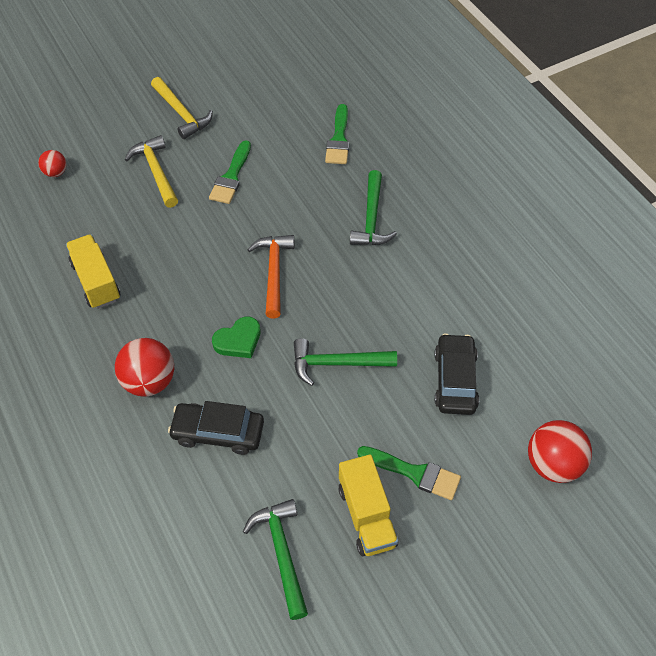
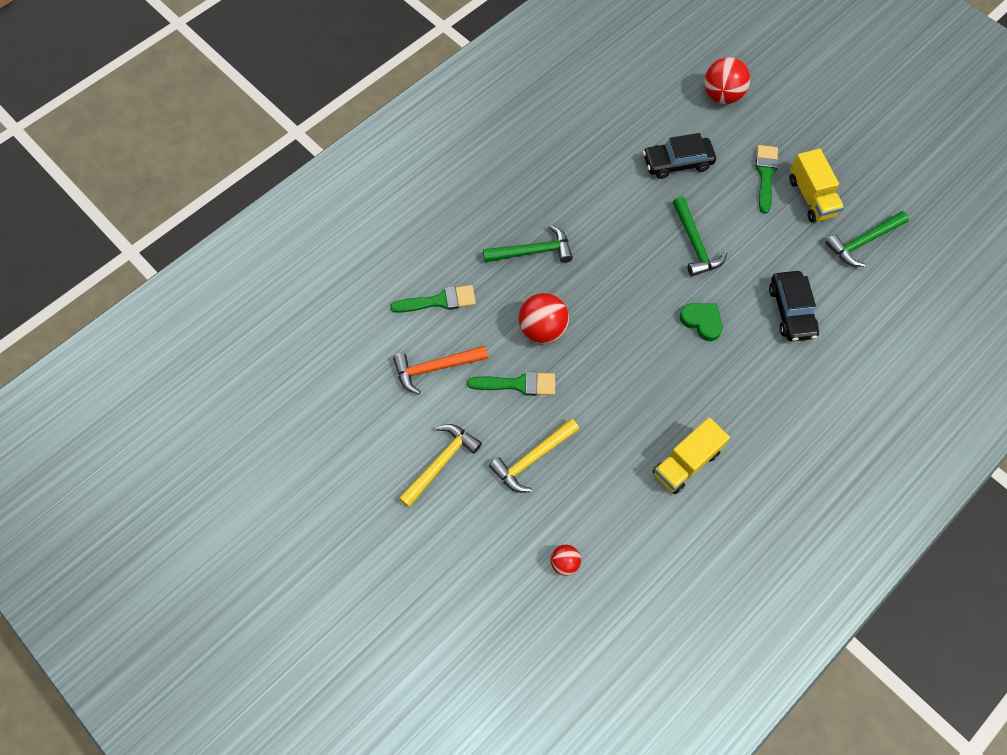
camera: 105 degrees left, 10 degrees up
red ball [115,338,174,397] -> red ball moved to [519,293,569,344]
orange hammer [247,235,294,318] -> orange hammer moved to [393,345,488,395]
yellow truck [339,454,398,556] -> yellow truck turned 105 degrees clockwise [789,149,844,222]

